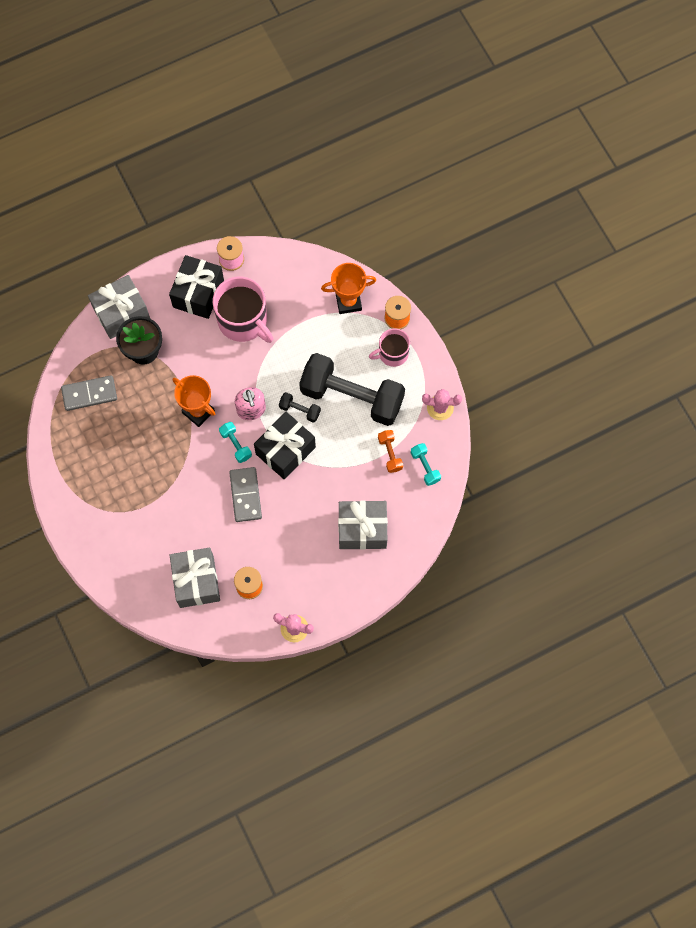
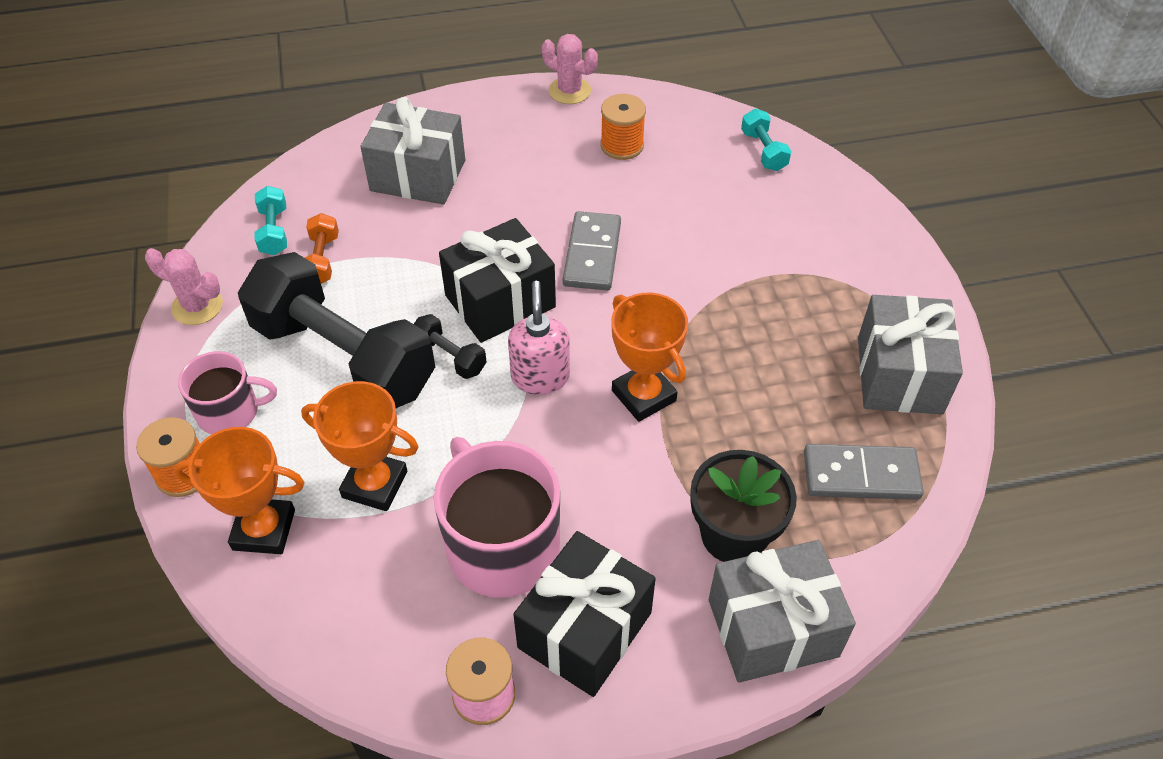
camera: 165 degrees left, 20 degrees down
grey gift [170,548,220,608] -> grey gift moved to [858,295,963,414]
turquoise dumbbell [219,422,252,463] -> turquoise dumbbell moved to [741,109,791,171]
none -> orange trophy [301,381,419,511]

